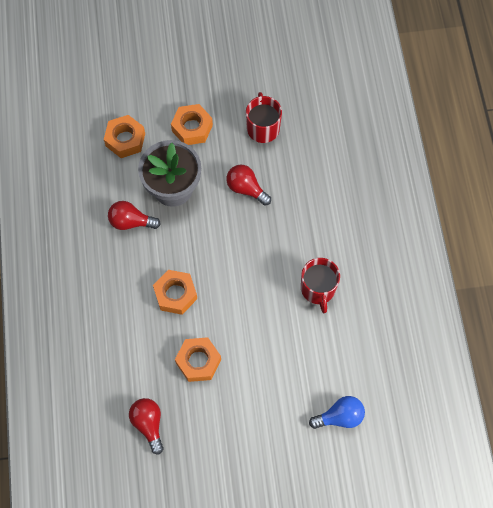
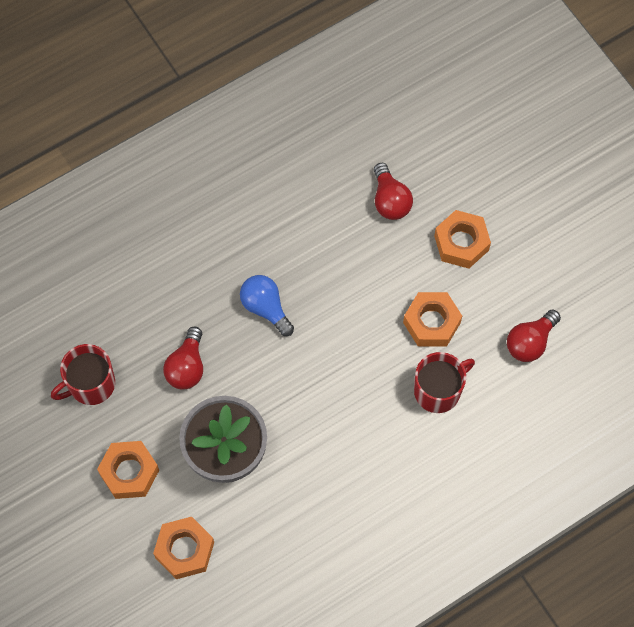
camera: 115 degrees left, 0 degrees up
red light bulb [108,201,161,230] -> red light bulb moved to [374,163,413,220]
orange nut [153,270,197,315] -> orange nut moved to [434,210,491,269]
red mug [301,258,340,313] -> red mug moved to [414,352,475,413]
blue light bulb [309,396,365,429] -> blue light bulb moved to [240,275,294,336]

